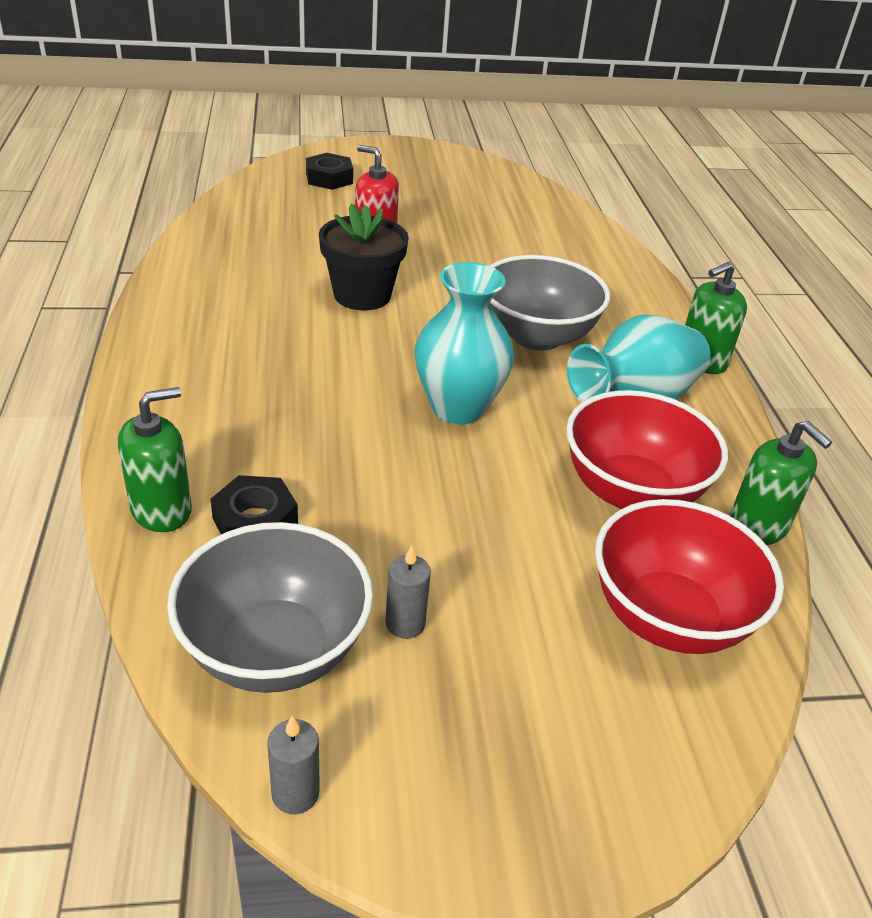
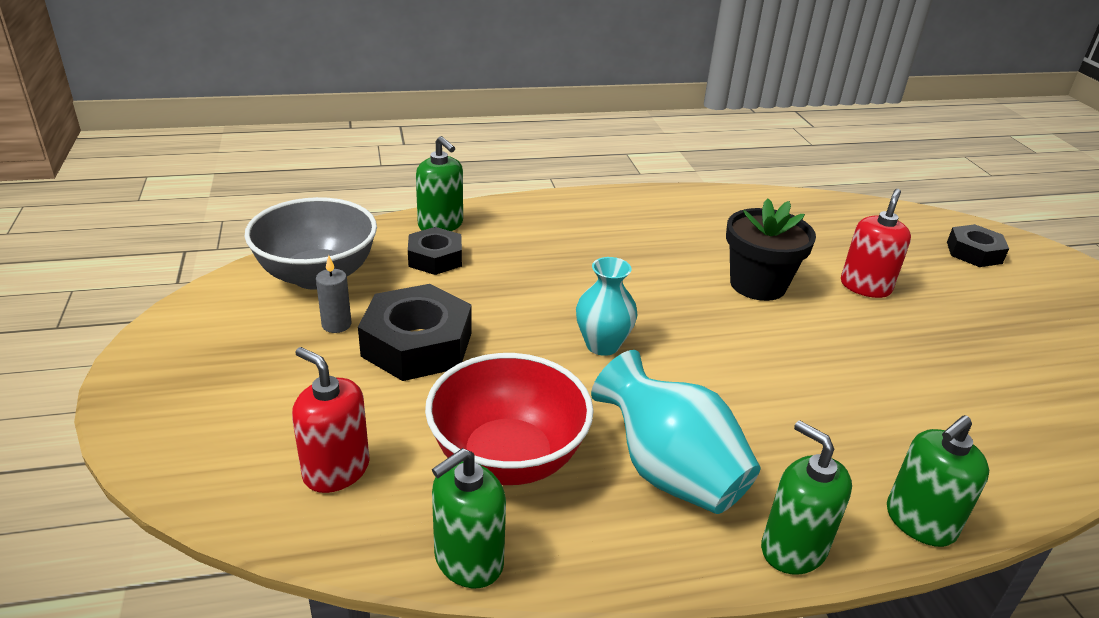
camera: 85 degrees right, 5 degrees down
grey candle [267,716,320,814] -> none
turquoise vase [415,262,514,424] -> turquoise vase [576,257,638,356], size x0.66
grey bowl [490,255,610,351] -> none
red bowl [595,499,784,654] -> red soap dispenser [292,347,370,493]
none -> black nut [358,284,472,381]
none -> green soap dispenser [887,415,989,547]

